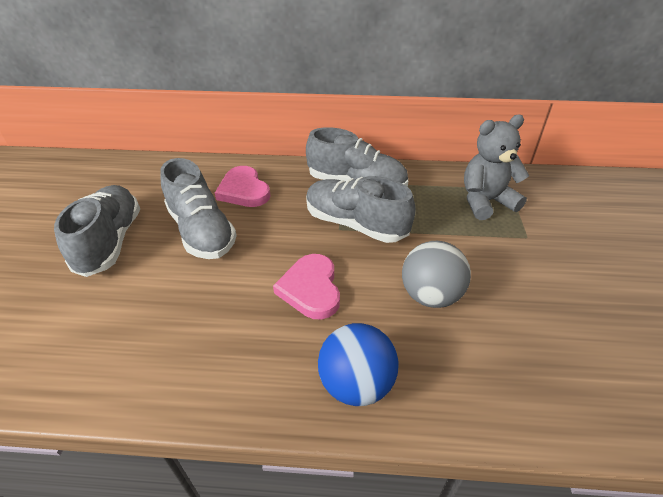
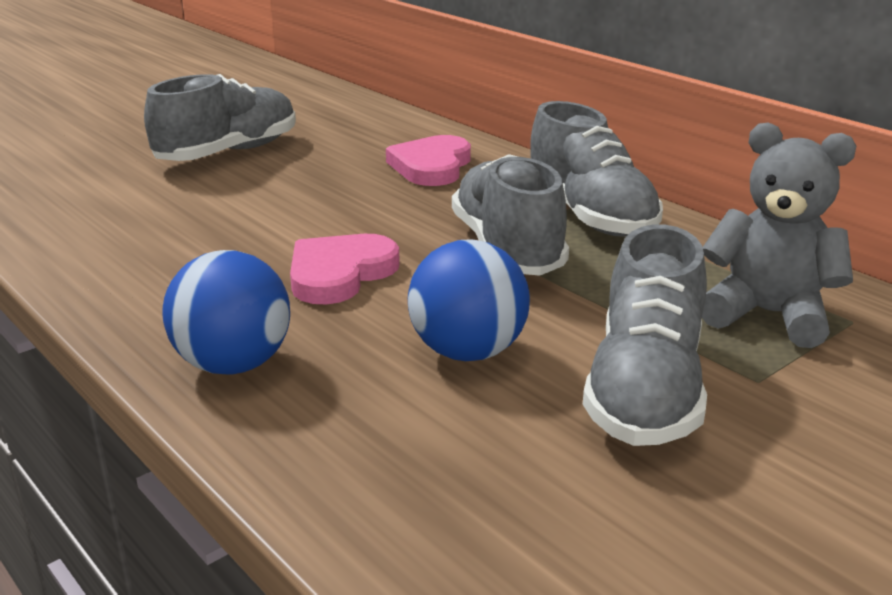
camera: 45 degrees right, 15 degrees down
grey shoe [160,158,237,259] -> grey shoe moved to [583,224,707,446]
grey ball [402,241,471,308] -> blue ball [408,239,530,361]

